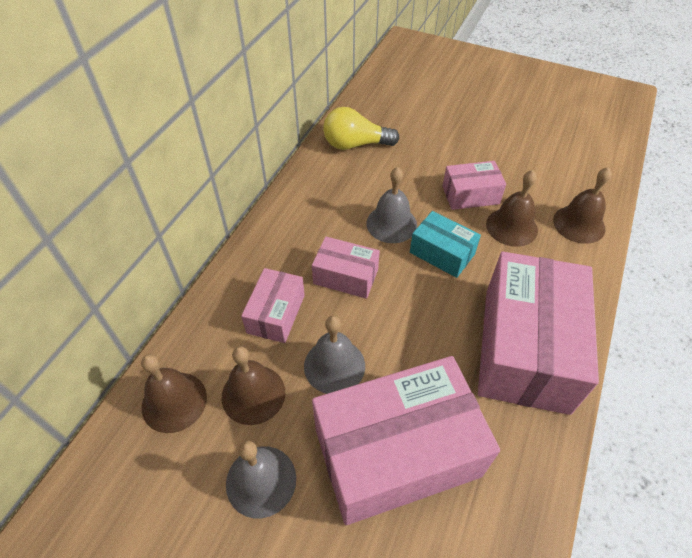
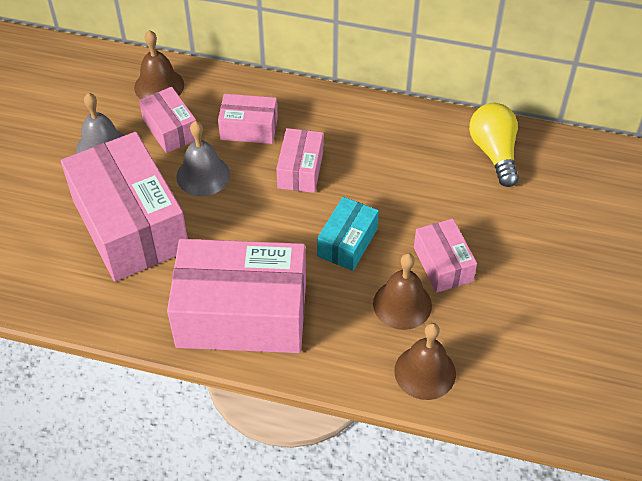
camera: 80 degrees right, 0 degrees up
brown bell [222,346,285,425] -> pink box [139,87,196,153]
grey bell [366,167,417,243] -> none

